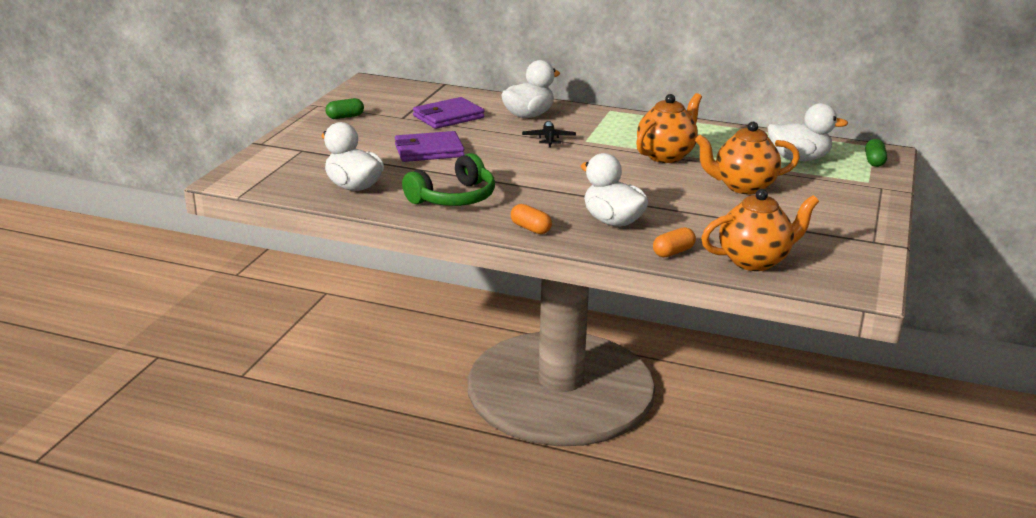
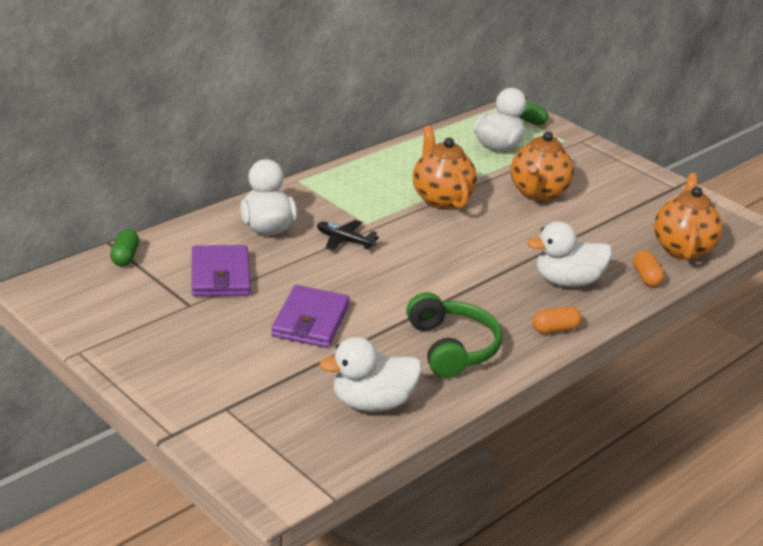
camera: 65 degrees left, 5 degrees up
green capsule [325,98,364,119] -> green capsule moved to [110,229,139,266]

